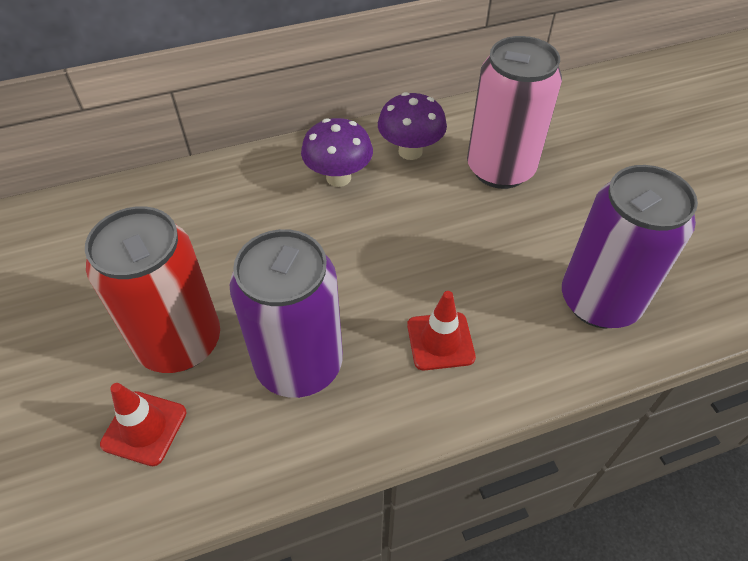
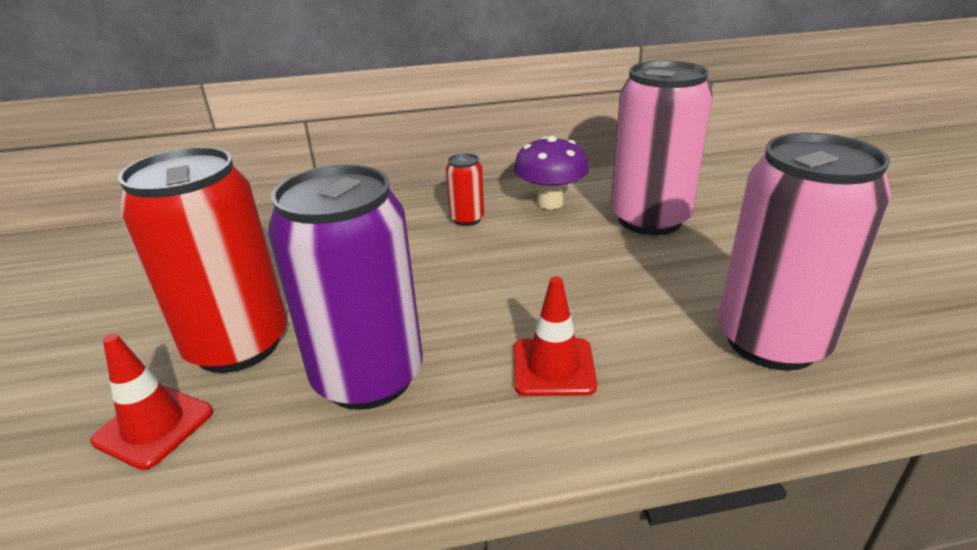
camera: 10 degrees right, 20 degrees down
purple mushroom [301,118,373,187] -> red can [446,153,484,226]
purple can [562,165,698,328] -> pink can [718,133,891,371]

